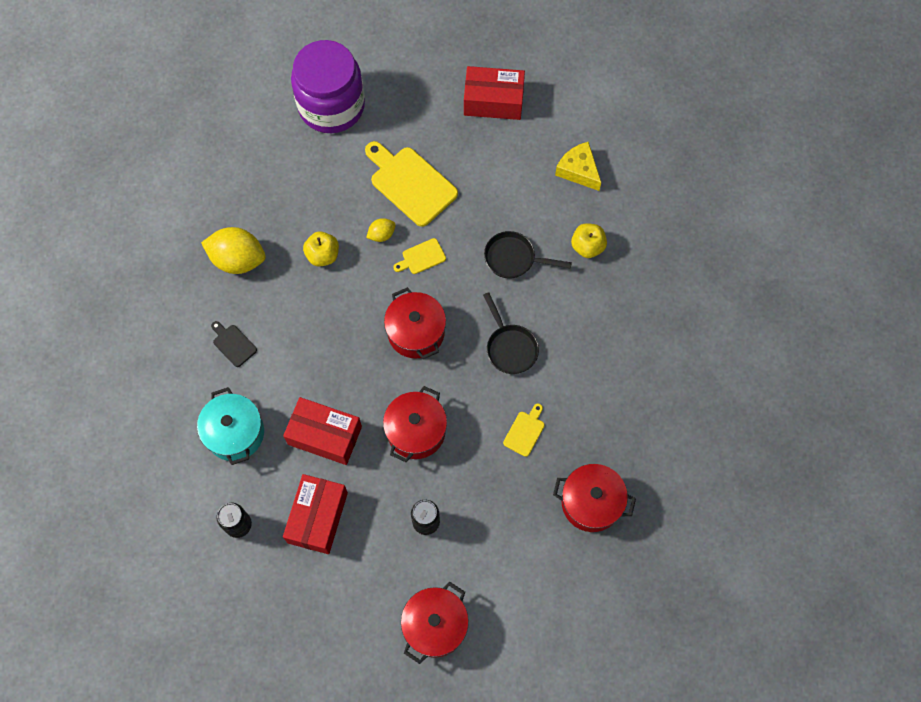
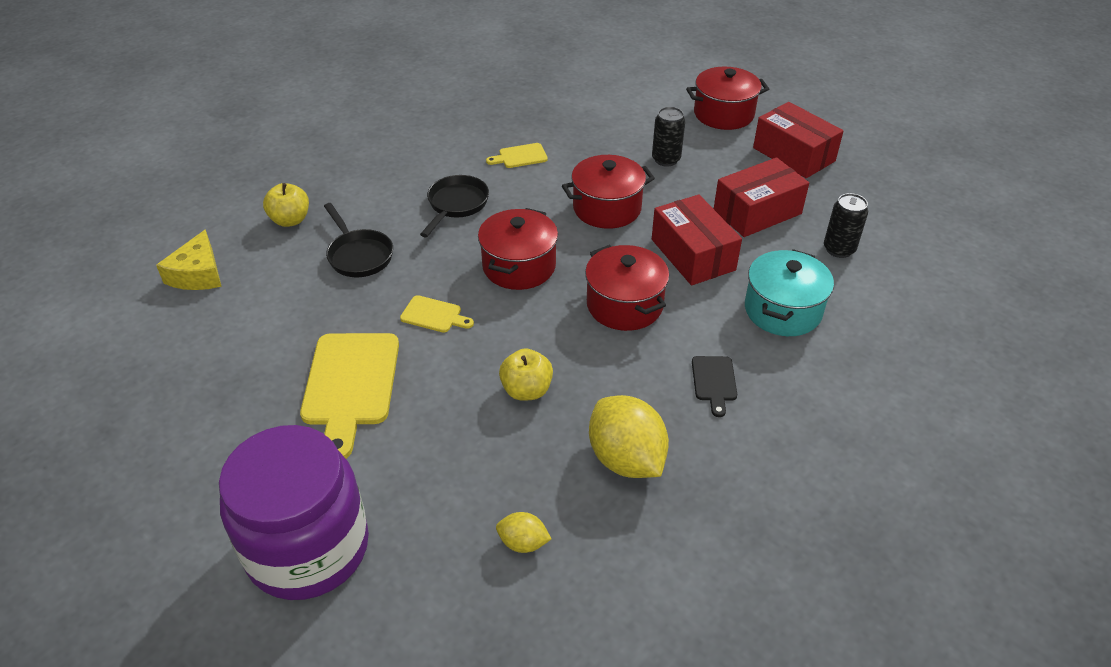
camera: 135 degrees left, 25 degrees down
yellow lemon [366,218,396,242] -> yellow lemon moved to [496,512,551,553]
red box [464,66,525,120] -> red box moved to [753,102,844,178]
red pot [553,464,636,532] -> red pot moved to [585,245,669,331]

